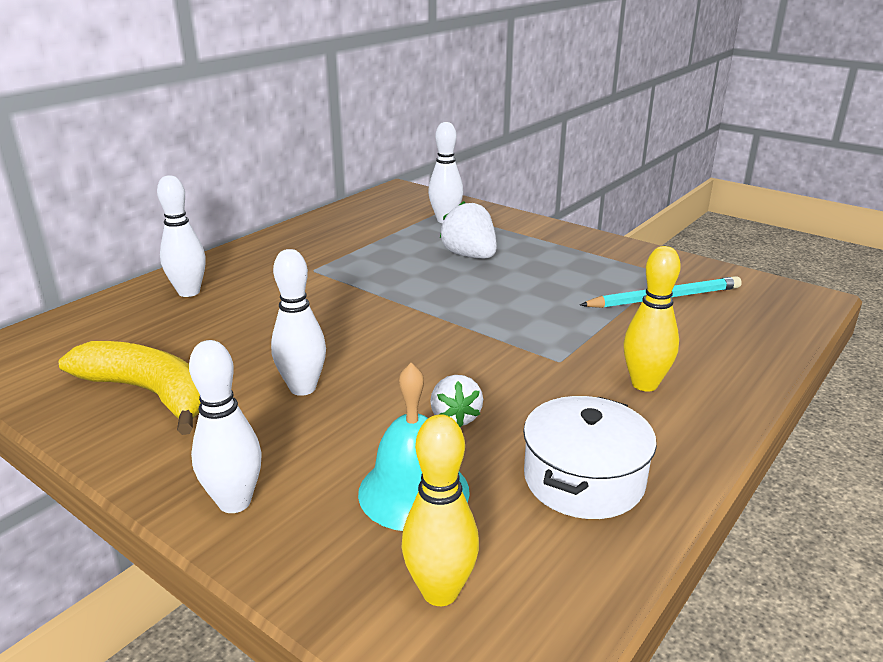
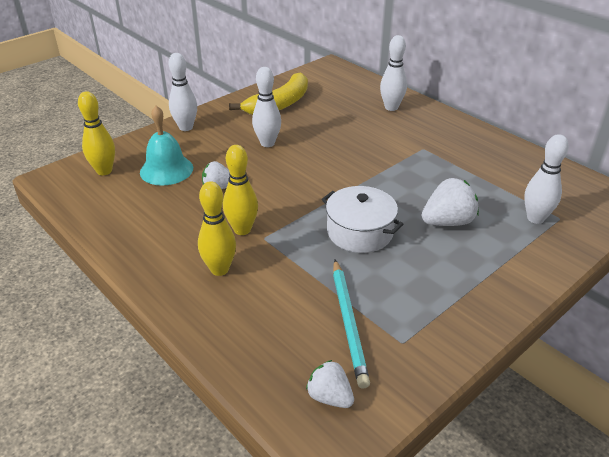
camera: 100 degrees right, 10 degrees up
white pot [523,396,657,519] -> white pot moved to [322,186,403,253]
none -> yellow bowling pin [223,145,258,235]
none -> white strawberry [306,360,354,408]

